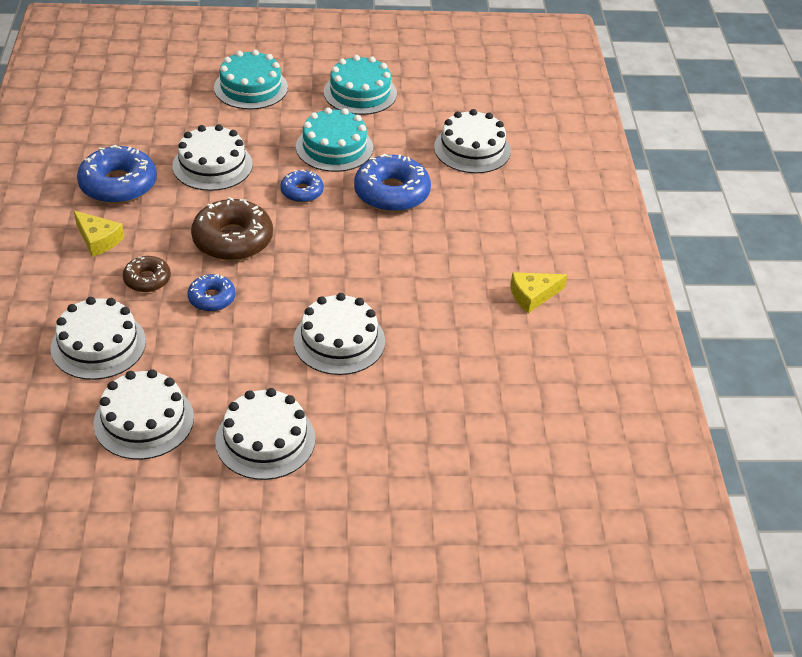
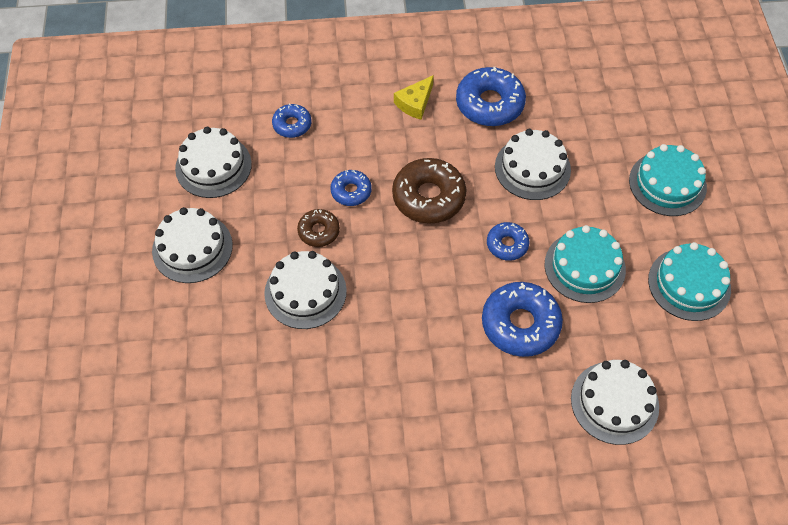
camera: 90 degrees right, 15 degrees up
white cake [51,297,146,380] -> blue donut [272,104,311,138]
brown donut [123,256,171,292] -> brown donut moved to [297,209,340,247]
yellow cheese [510,272,567,313] -> none

